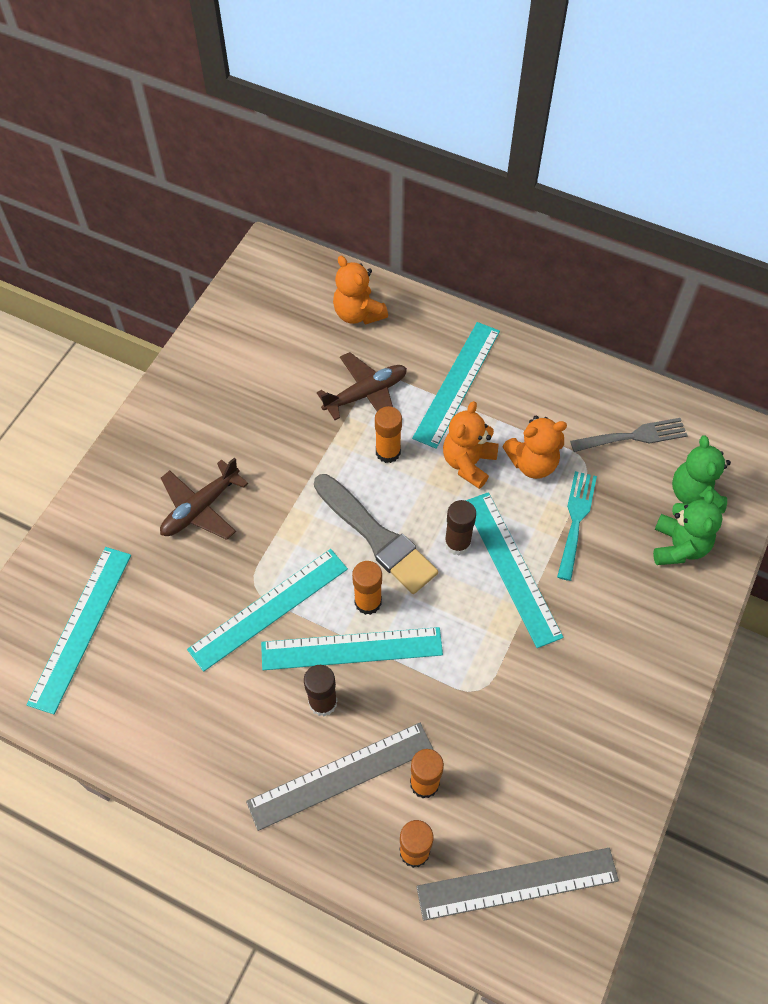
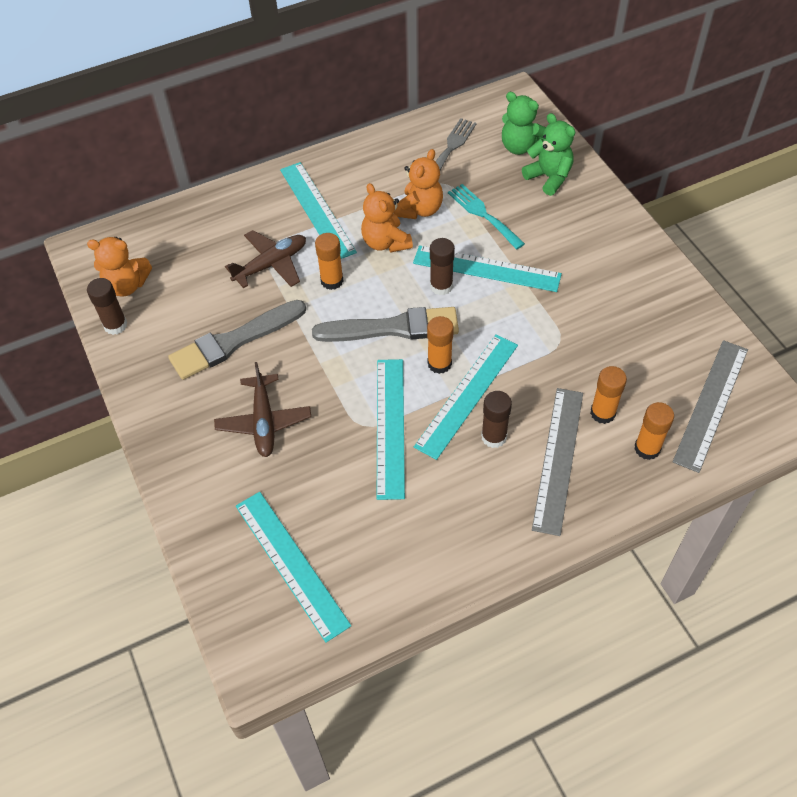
camera: 50 degrees left, 5 degrees down
brown plane [317,352,407,420] -> brown plane turned 45 degrees clockwise [225,230,306,288]
orange teddy bear [333,256,388,325] -> orange teddy bear moved to [87,237,152,297]
none -> brown glue stick [87,278,127,335]
none -> grey brush [168,300,306,380]

